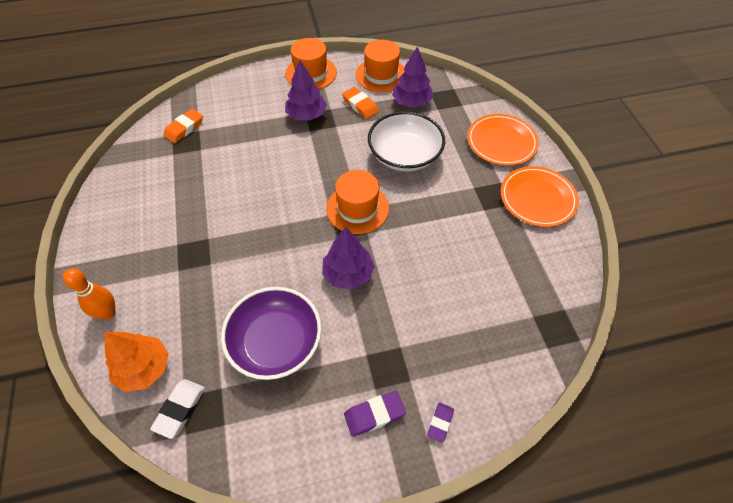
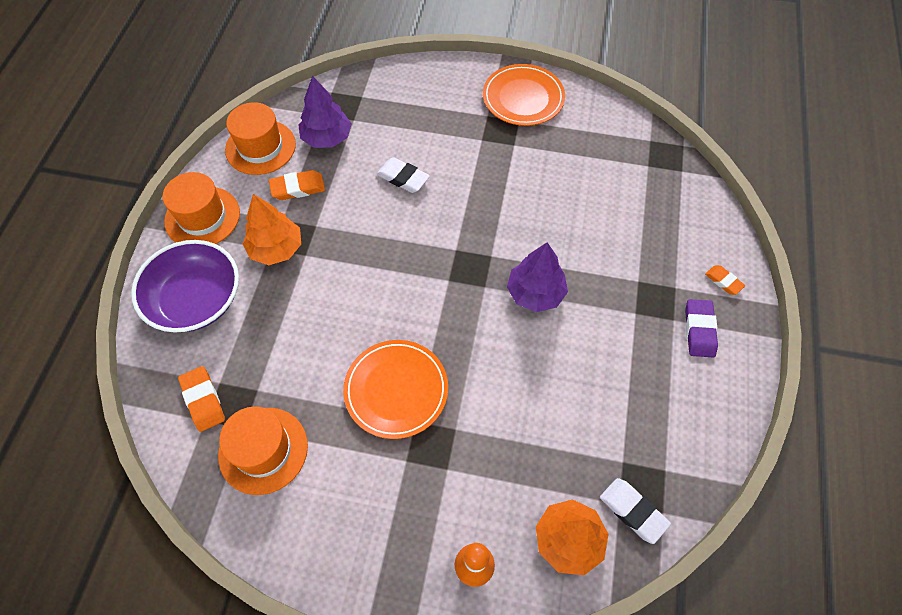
camera: 65 degrees left, 5 degrees up
purple bowl [221,287,322,380] -> purple bowl moved to [131,240,239,333]
purple tree [285,60,327,121] -> orange tree [243,194,301,265]
orange hat [326,170,389,234] -> orange hat moved to [218,407,308,495]
white bowl [368,111,445,171] -> white eraser [377,157,430,193]
purple eraser [427,403,454,442] -> orange eraser [705,265,745,295]
orange plate [467,114,539,166] -> orange plate moved to [343,340,448,439]

